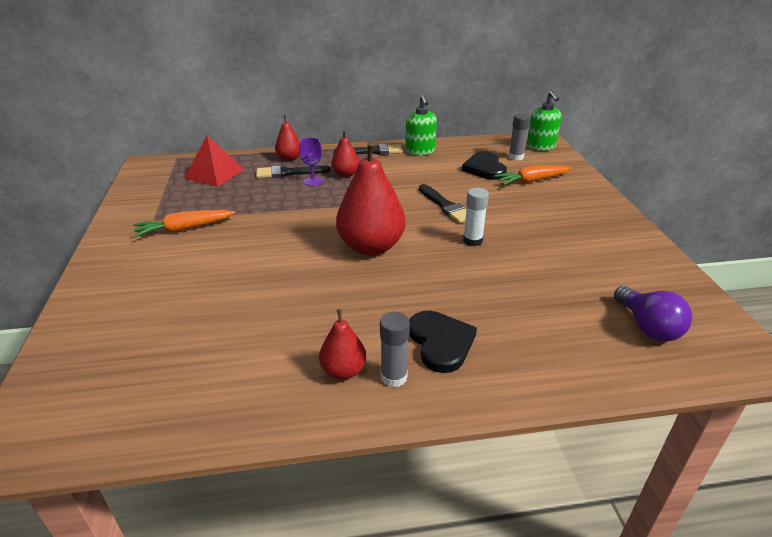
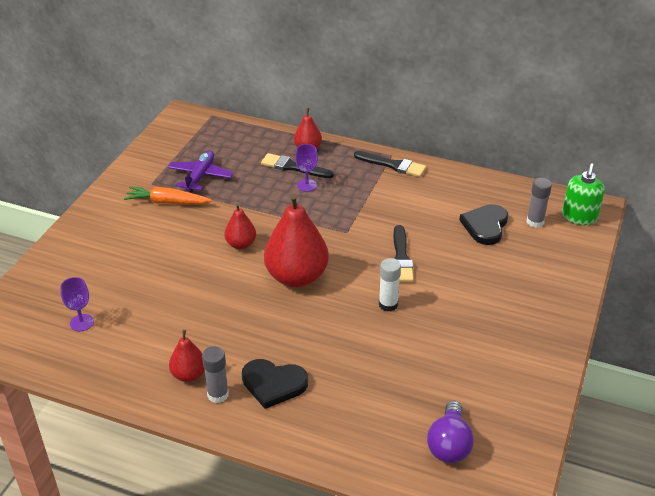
camera: 30 degrees right, 5 degrees up
red pyramid [184,136,244,187] -> none
red pear [331,130,360,177] -> red pear moved to [224,204,256,249]
green soap dispenser [405,95,437,156] -> none
black heart [409,311,477,373] -> black heart turned 90 degrees clockwise [242,359,308,409]
orange carrot [494,165,572,185] -> none
none -> purple goblet [60,277,94,331]
none -> purple plane [168,150,233,193]

